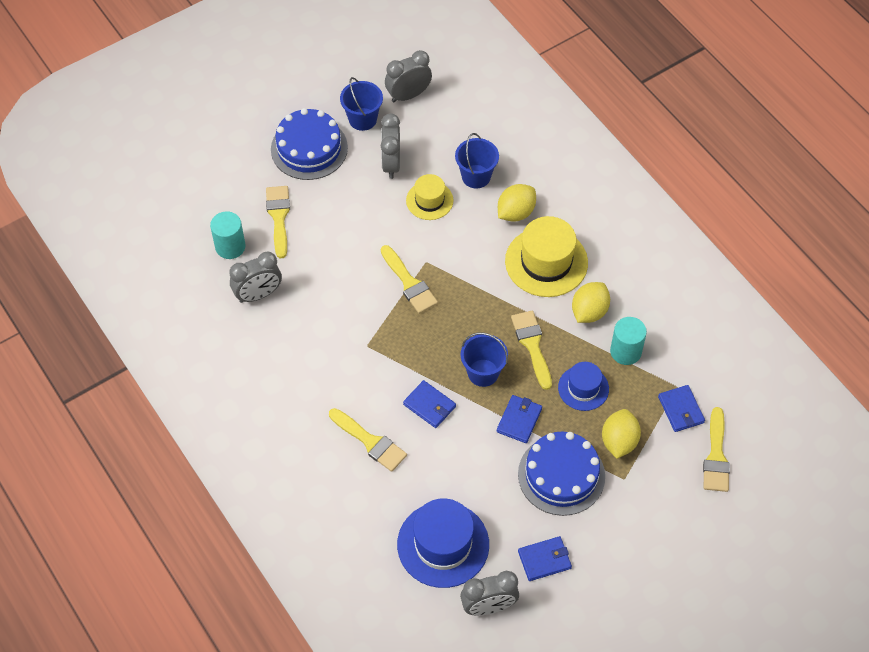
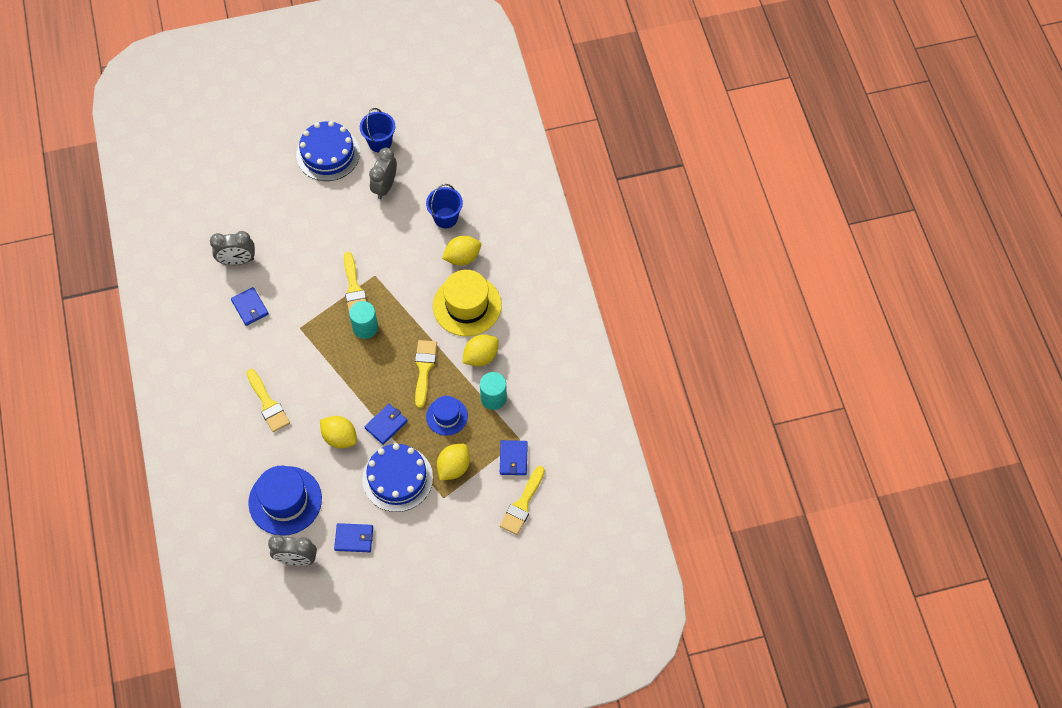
camera: 20 degrees right, 5 degrees up
turquoise cylinder [210,211,246,259] -> turquoise cylinder moved to [349,301,378,339]
yellow brush [266,186,290,258] -> none
grey clock [385,50,432,103] -> none
blue wallet [403,380,456,428] -> blue wallet moved to [231,287,269,326]
yellow hat [406,174,453,220] -> none
blue bucket [461,333,508,387] -> none
none -> yellow lemon [320,416,357,449]

